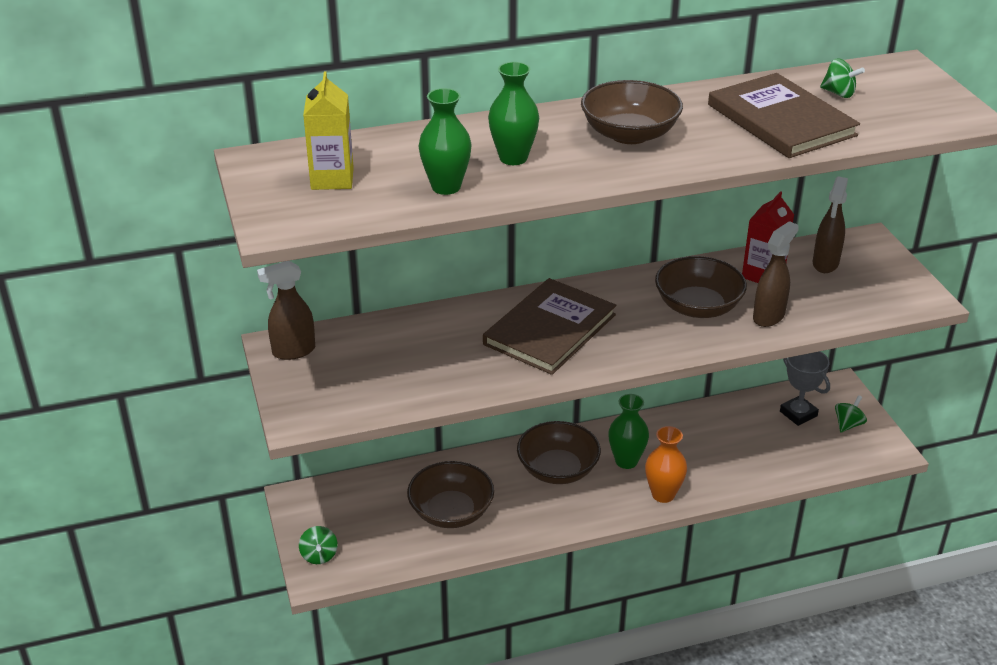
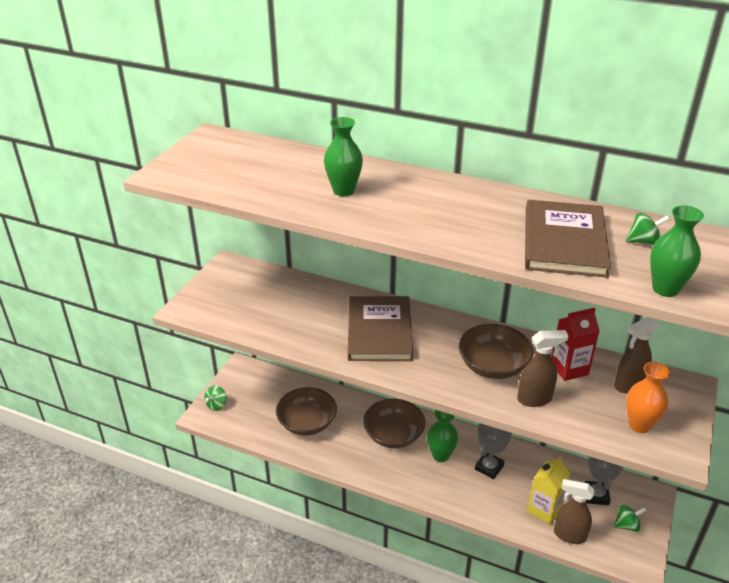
camera: 40 degrees right, 0 degrees up
brown spray bottle [257,261,315,360] -> brown spray bottle moved to [554,479,594,544]
yellow carton [303,71,354,190] -> yellow carton moved to [527,456,570,525]
green vase [419,88,472,195] -> green vase moved to [650,205,704,297]
brown book [483,278,616,375] -> brown book turned 75 degrees counterclockwise [348,296,413,361]
brown bowl [581,80,683,144] -> none
orange vase [645,426,687,503] -> orange vase moved to [626,362,670,433]
green spinning top [820,58,865,98] -> green spinning top turned 75 degrees counterclockwise [626,212,670,245]
none -> grey trophy [475,423,512,479]

